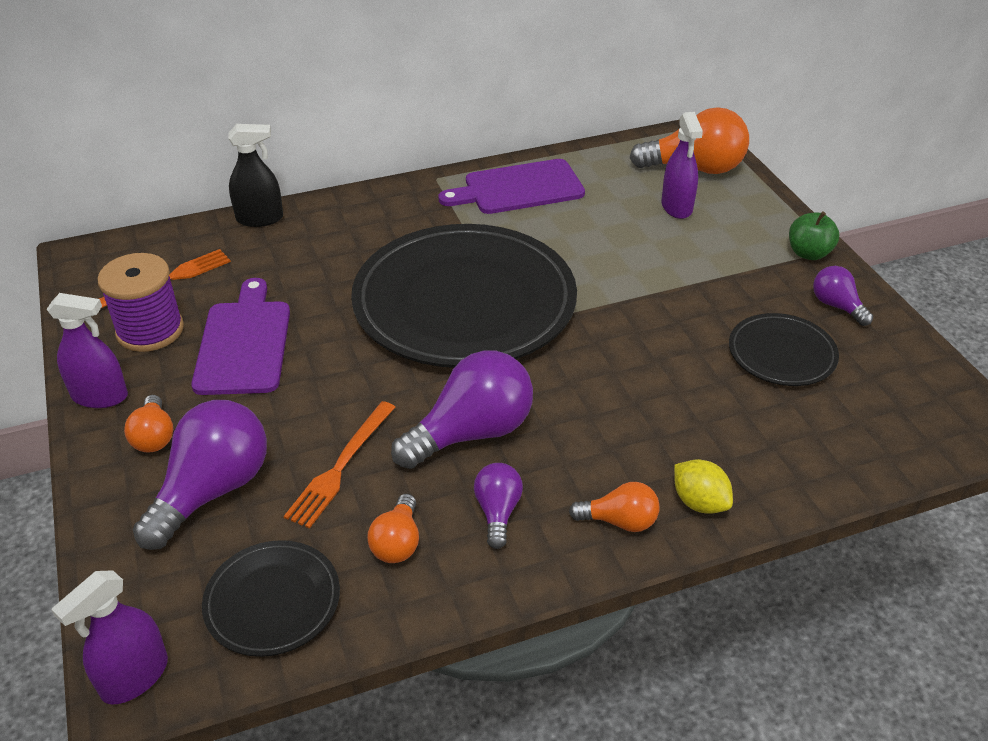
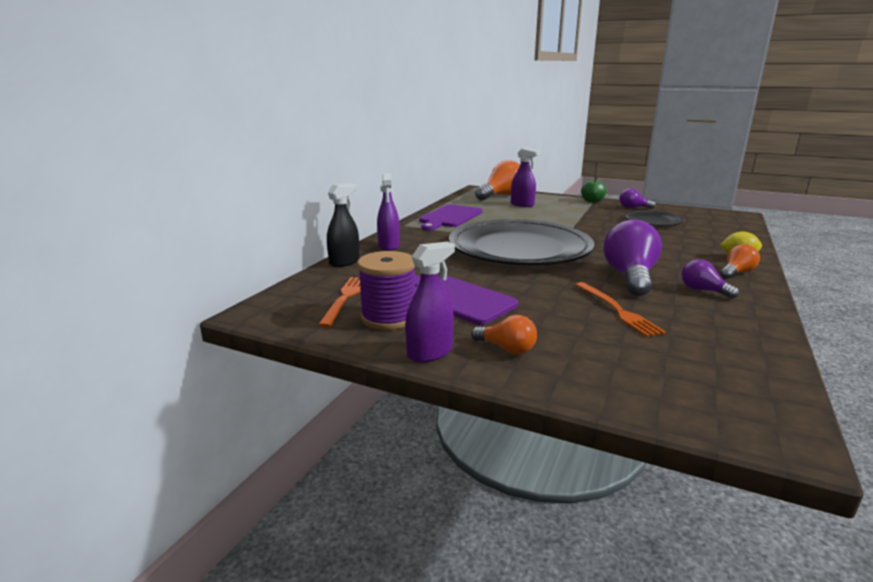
camera: 45 degrees left, 20 degrees down
purple spray bottle [51,570,168,705] -> purple spray bottle moved to [377,173,400,251]
purple light bulb [133,400,267,550] -> none
black plate [202,540,340,657] -> none
orange light bulb [367,494,419,563] -> none

